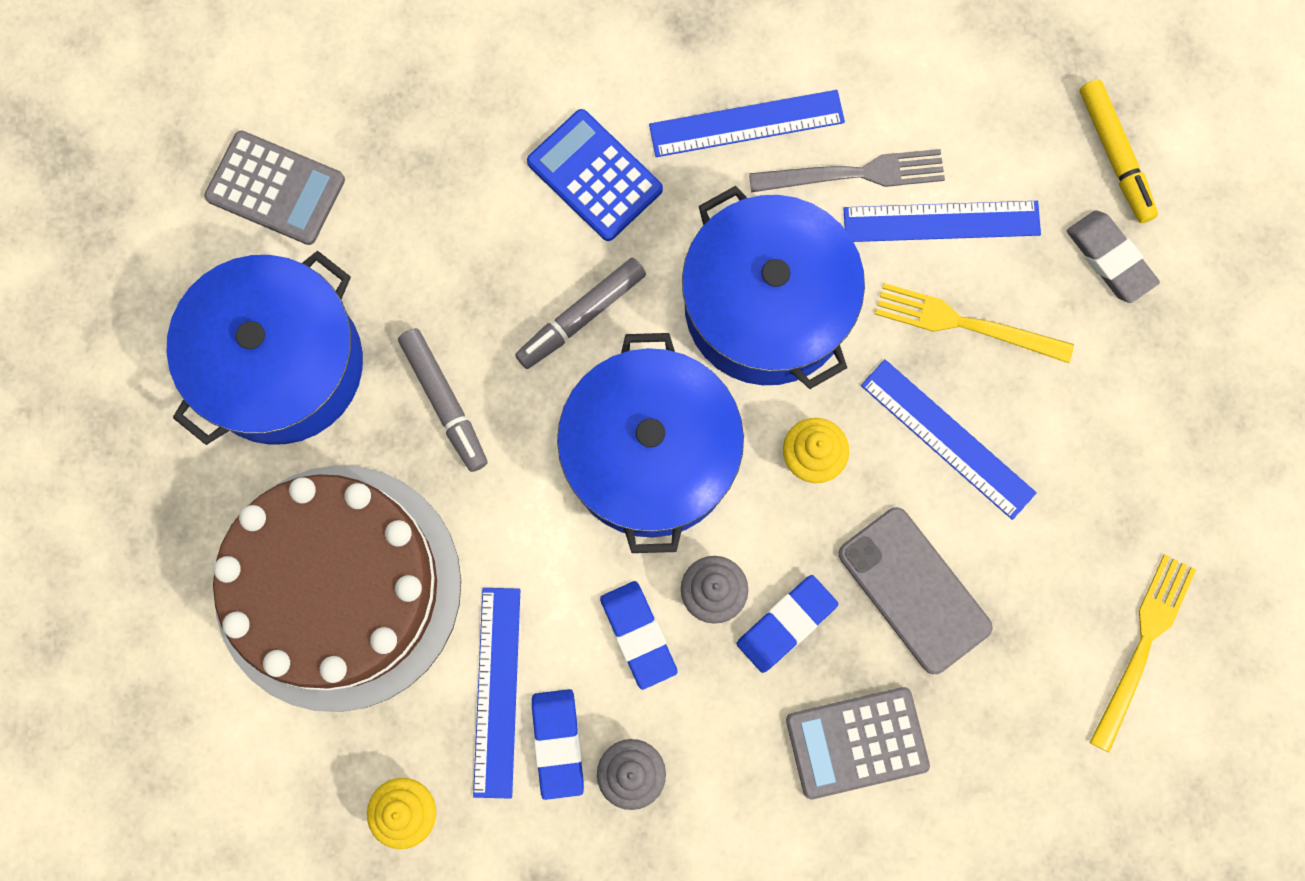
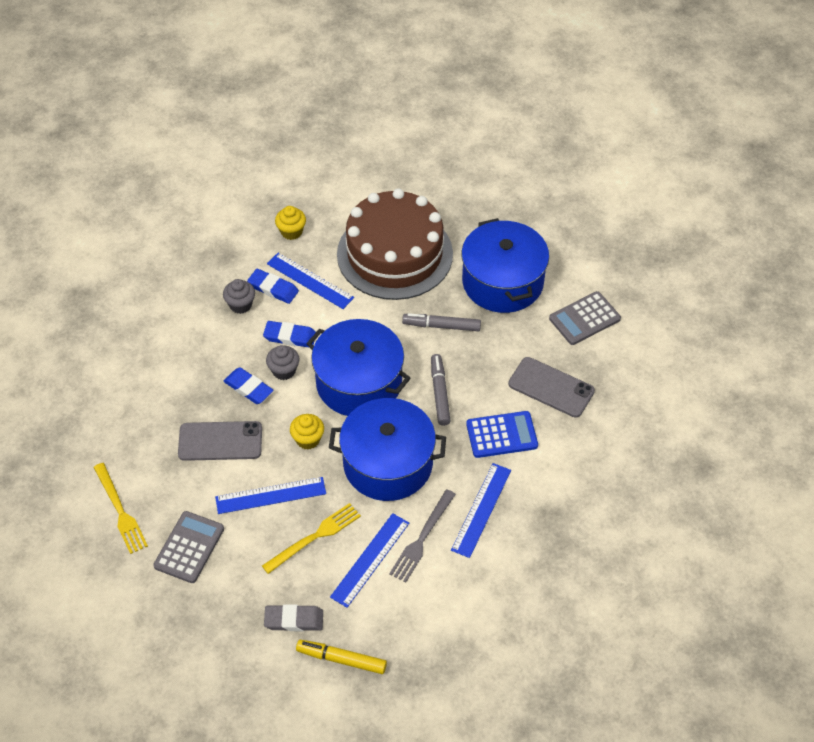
camera: 125 degrees right, 25 degrees down
blue eraser [736,575,838,673] -> blue eraser turned 45 degrees counterclockwise [223,367,274,404]
grey calculator [786,687,930,799] -> grey calculator moved to [153,511,224,583]
none -> grey phone [508,357,595,418]

